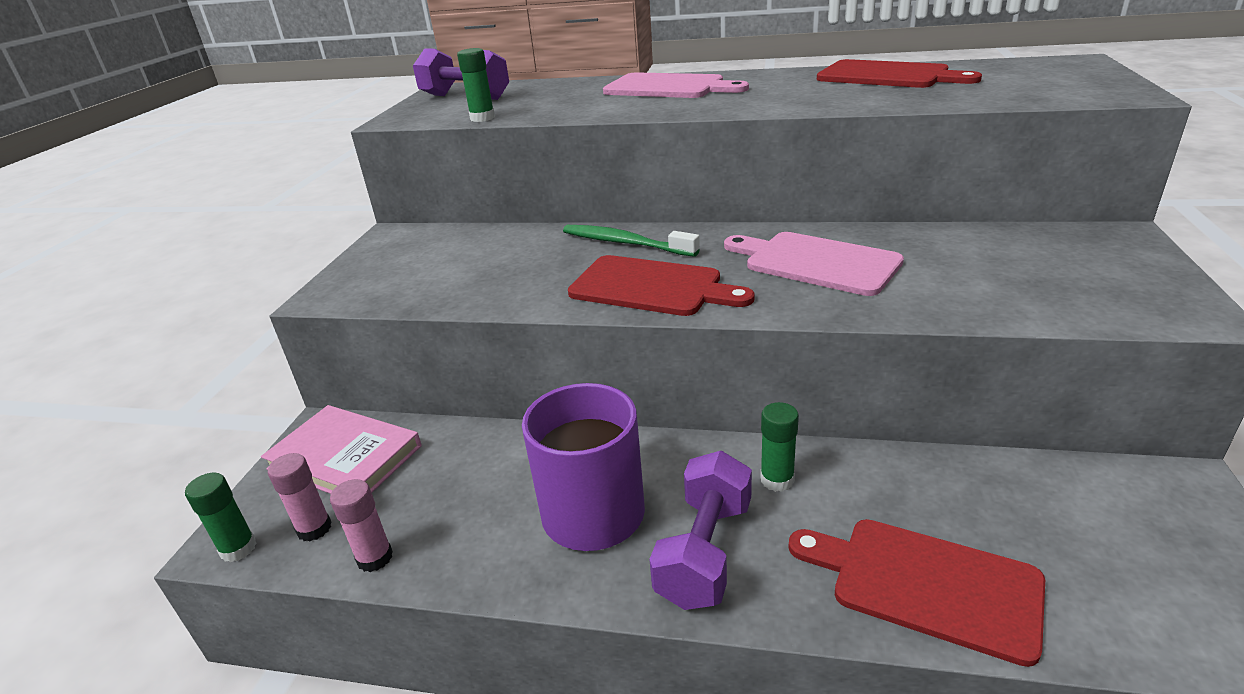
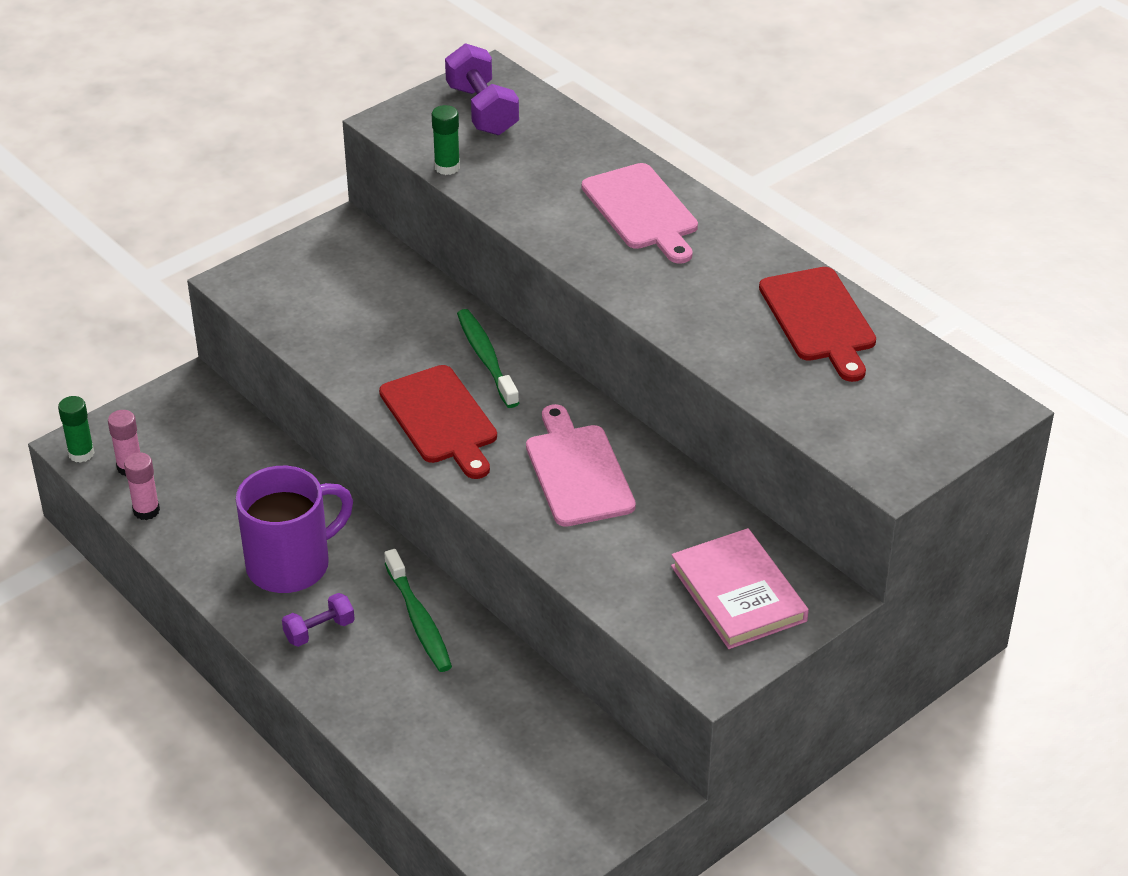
camera: 35 degrees right, 10 degrees up
pink book [261,405,422,494] -> pink book moved to [671,528,809,649]
purple dumbbell [649,451,752,610] -> purple dumbbell [282,593,355,647], size x0.58
green glue stick [760,402,799,492] -> green toothbrush [384,549,452,672]
red cutting board [788,519,1045,667] -> none

